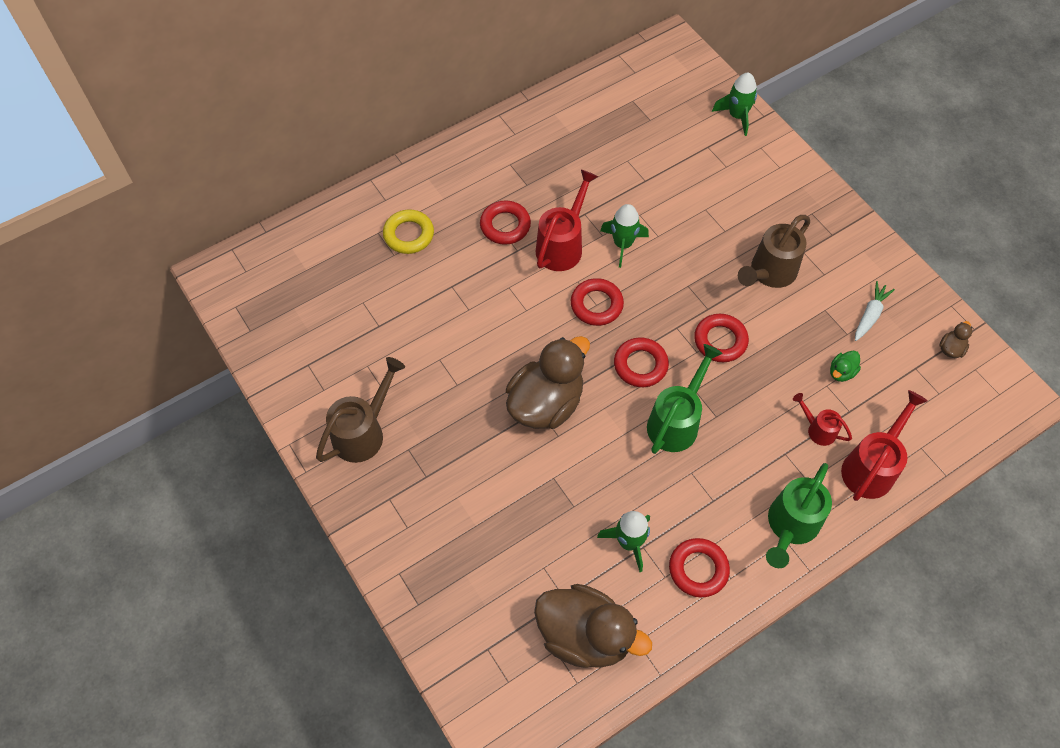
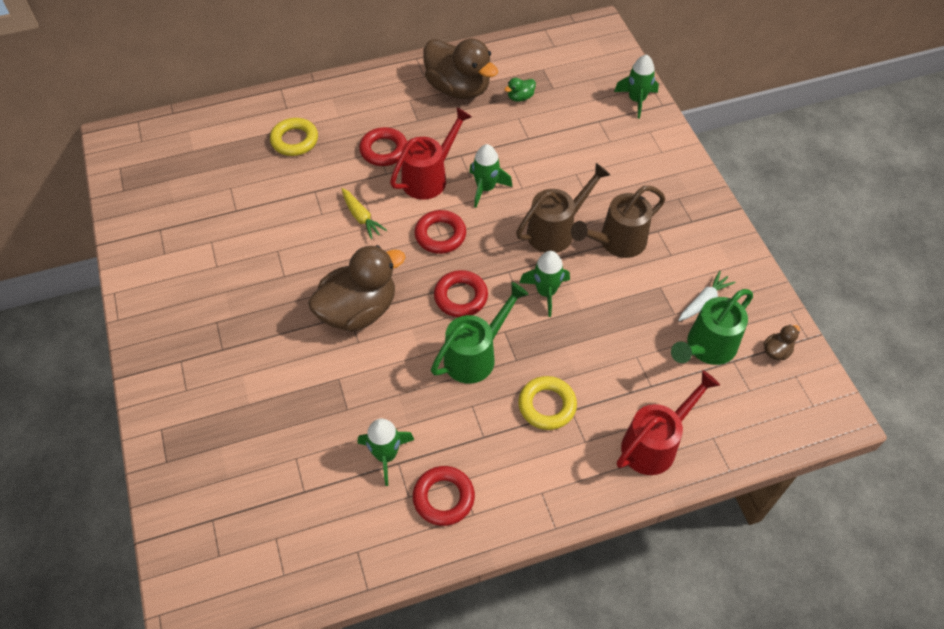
camera: 15 degrees right, 5 degrees down
brown watering can [316,357,405,463] -> brown watering can moved to [516,163,610,253]
brown duck [534,584,652,668] -> brown duck moved to [423,38,498,99]
red ring [694,314,749,362] -> green rocket [520,251,570,317]
green watering can [766,463,832,568] -> green watering can moved to [671,289,753,365]
red watering can [793,393,852,446] -> none
green duck [830,351,861,382] -> green duck moved to [504,78,536,102]
none -> yellow carrot [342,188,387,239]
none -> yellow ring [518,376,577,430]

